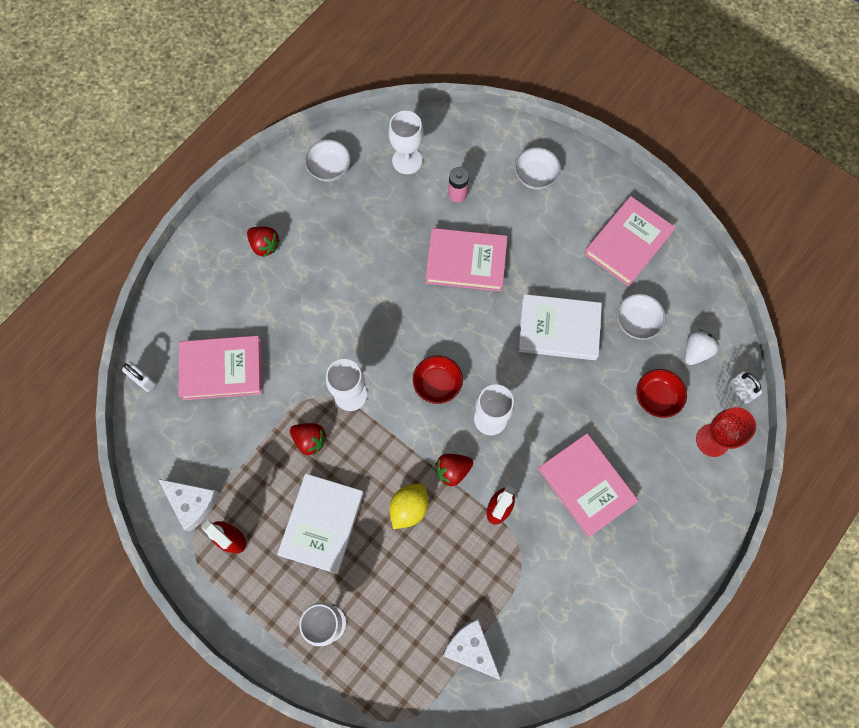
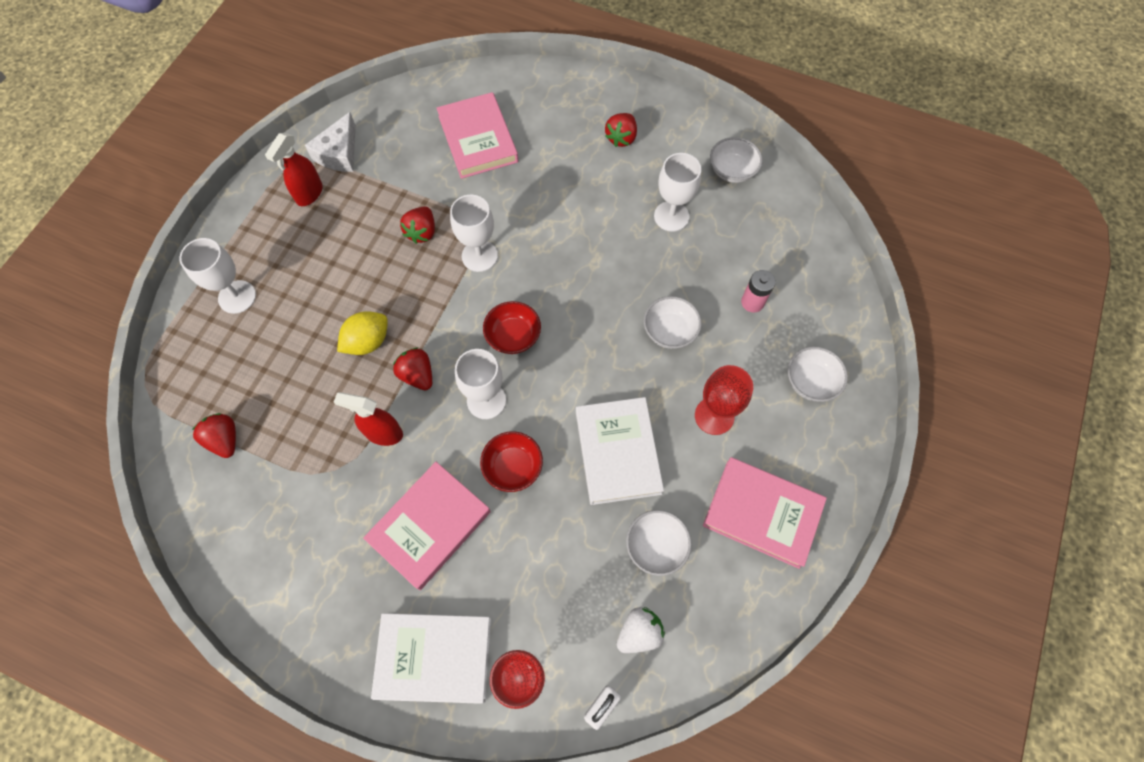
camera: 75 degrees right, 5 degrees down
white padlock [122,362,156,392] -> none
white book [277,473,364,574] -> white book moved to [371,613,491,704]
white goblet [388,111,424,174] -> white goblet moved to [654,153,701,232]
yellow lemon [389,483,428,529] -> yellow lemon turned 60 degrees counterclockwise [337,311,388,355]
pink book [426,228,508,291] -> white bowl [644,296,702,349]
white cheese [443,619,501,680] -> red strawberry [192,413,236,458]
red bowl [636,369,687,418] -> red bowl moved to [480,431,543,492]
white strawberry [685,330,719,365] -> white strawberry turned 60 degrees counterclockwise [617,607,665,653]
none -> red goblet [695,365,753,435]

